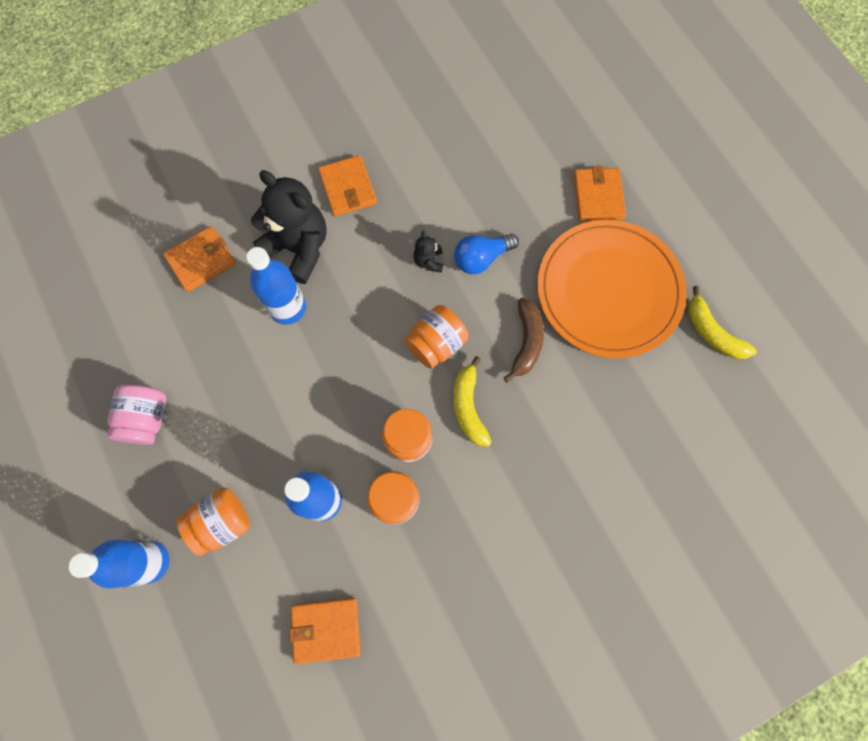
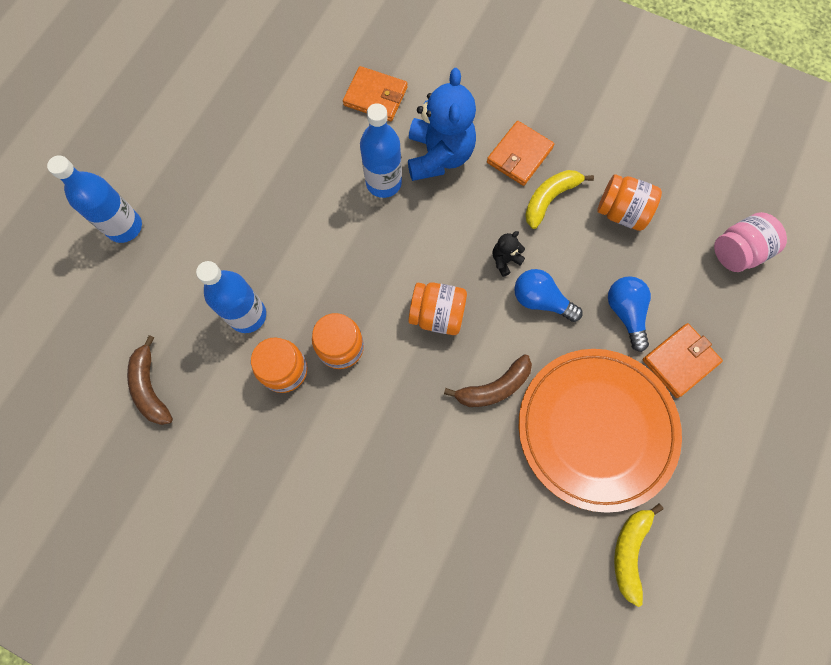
camera: 55 degrees right, 0 degrees up
pink jar [107,384,167,445] -> pink jar moved to [714,212,787,272]
orange jar [177,487,250,556] -> orange jar moved to [597,174,662,231]
black teddy bear [251,170,327,284] -> blue teddy bear [408,68,476,181]
orange wallet [289,598,361,664] -> brown banana [127,335,173,425]
yellow banana [453,356,491,446] -> yellow banana moved to [525,170,594,229]
none -> blue light bulb [608,276,651,352]

